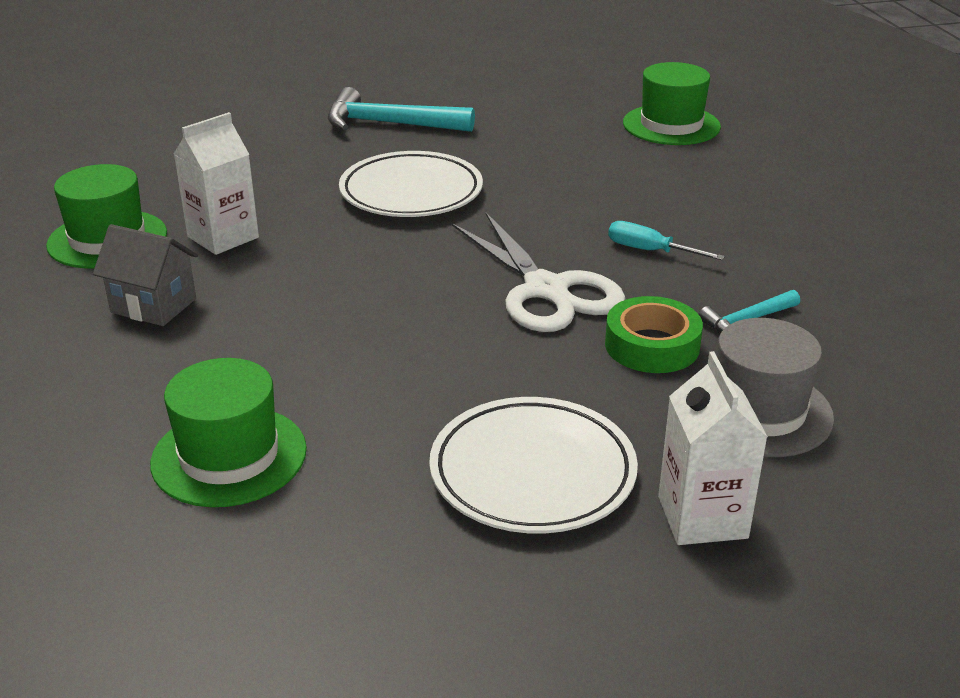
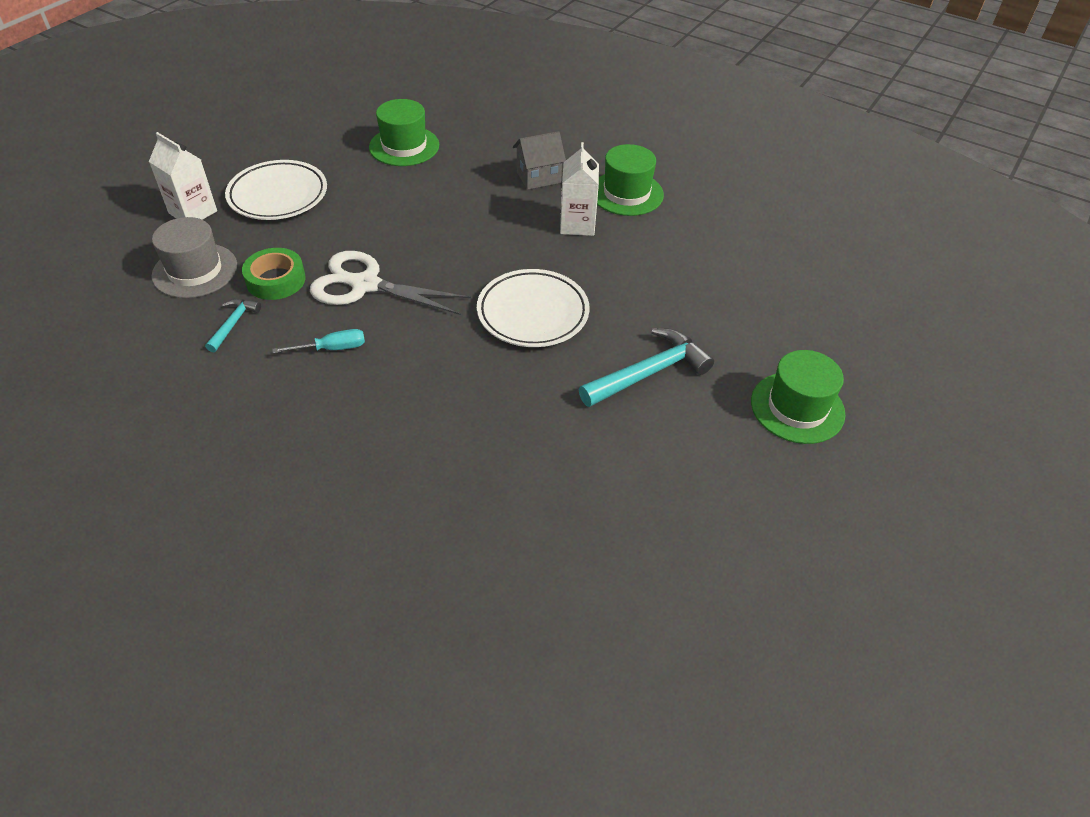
camera: 135 degrees right, 15 degrees up
green hat [623,62,721,145] -> green hat moved to [751,350,845,444]

